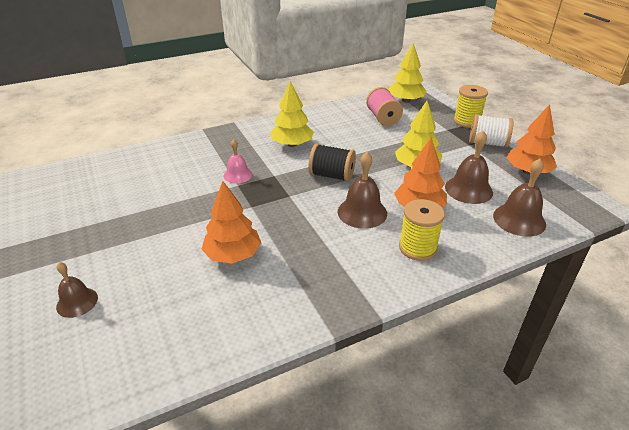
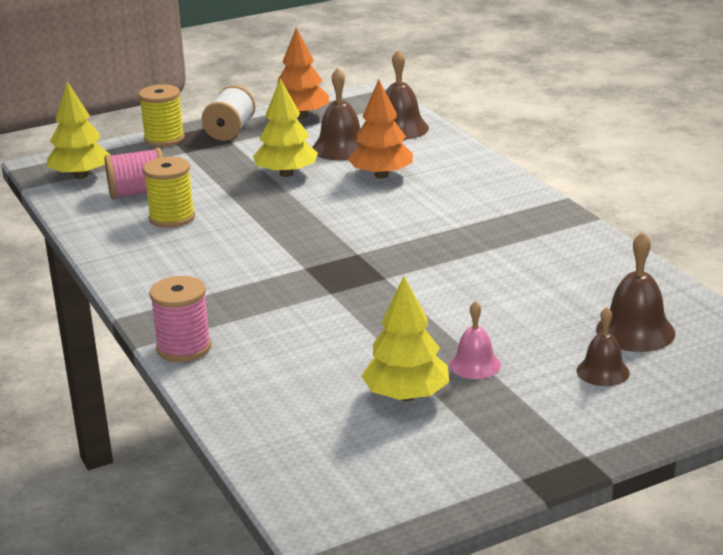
camera: 90 degrees left, 10 degrees down
orange tree [201,181,261,264] -> none
pink bell [223,139,252,183] -> pink bell moved to [449,301,501,379]
yellow tree [270,81,314,147] -> yellow tree moved to [361,276,449,401]
black spool [308,144,356,182] -> none
brown bell [338,152,387,229] -> brown bell moved to [596,232,675,352]
yellow spool [399,199,445,261] -> yellow spool moved to [143,157,195,228]
none -> pink spool [149,276,211,362]

